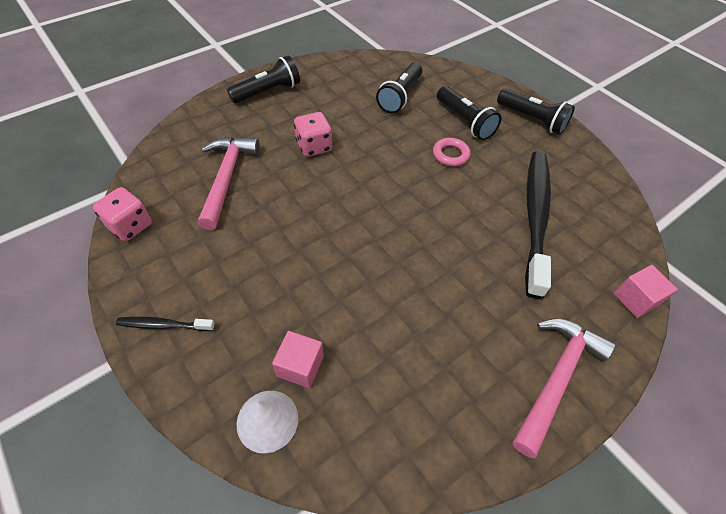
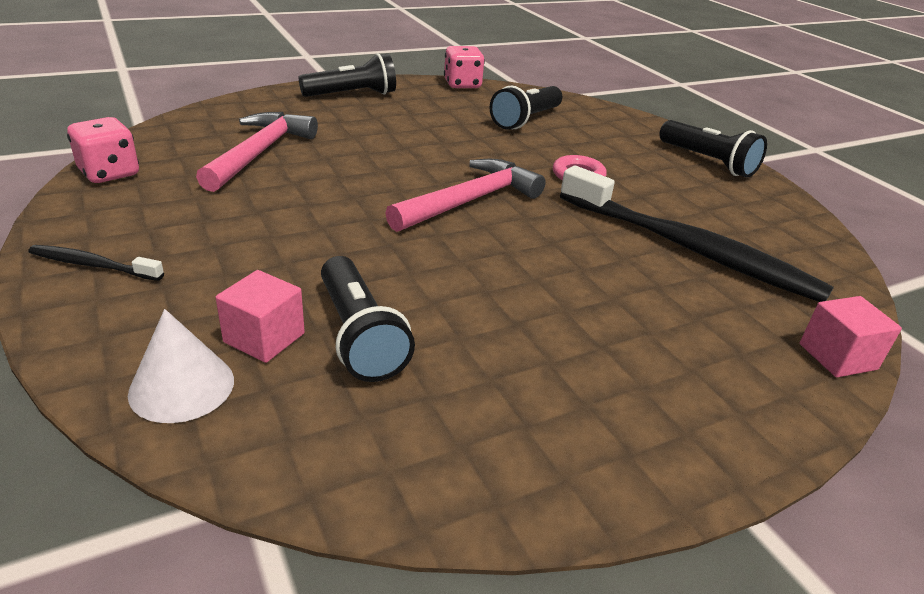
camera: 10 degrees right, 20 degrees down
pink dice [294,112,332,157] -> pink dice moved to [444,46,485,89]
black flashlight [437,86,501,140] -> black flashlight moved to [321,256,415,382]
pink hammer [513,318,616,458] -> pink hammer moved to [385,159,546,232]
black toothbrush [525,151,551,299] -> black toothbrush turned 105 degrees clockwise [560,165,834,302]

